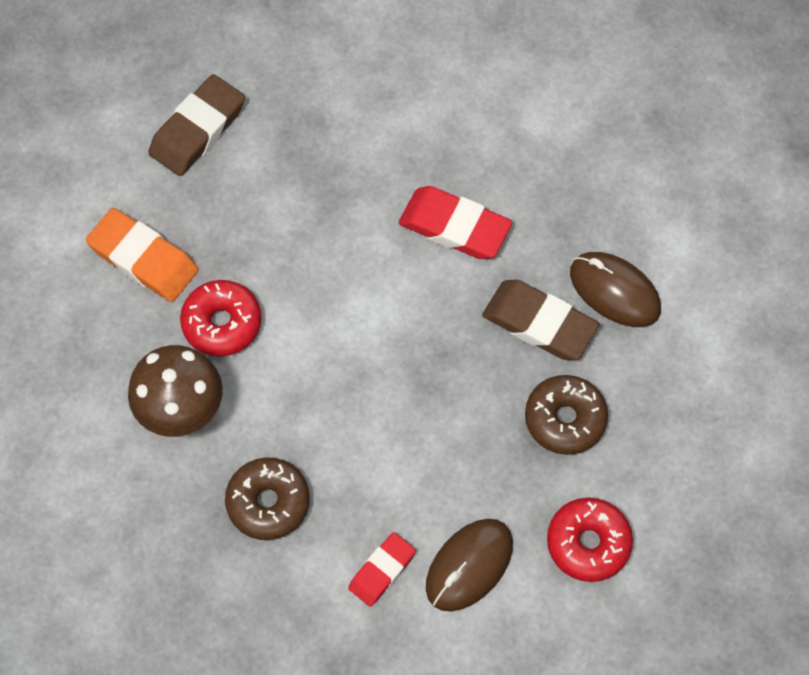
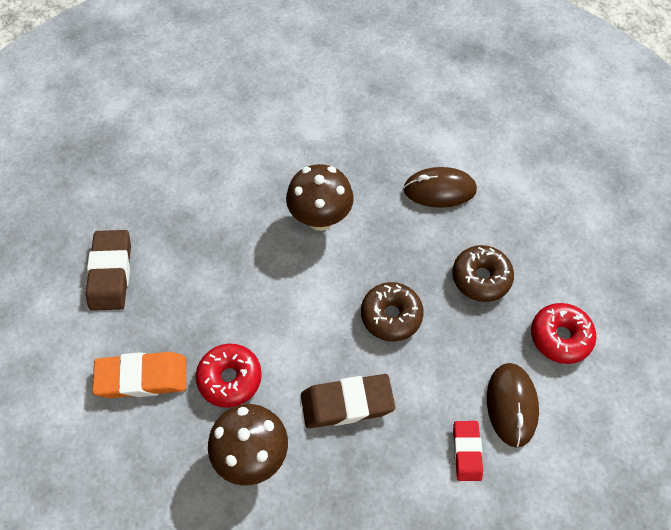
camera: 40 degrees left, 5 degrees down
brown donut [225,457,310,540] -> brown donut moved to [361,282,424,342]
red eraser [399,186,512,259] -> brown mushroom [286,164,354,231]
brown eraser [482,280,600,360] -> brown eraser moved to [301,374,395,429]

